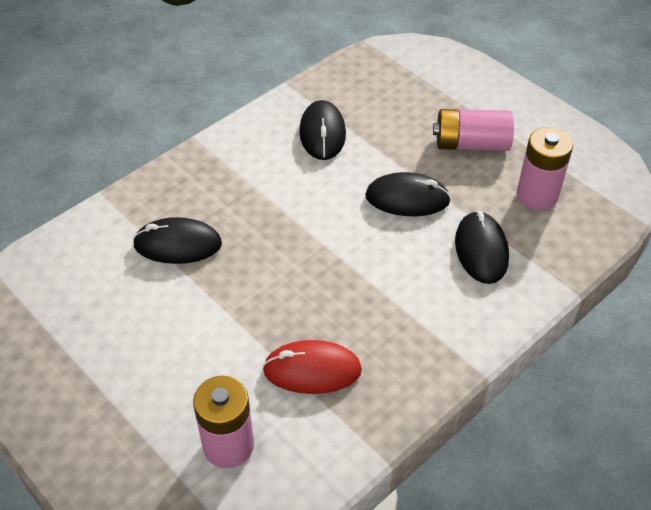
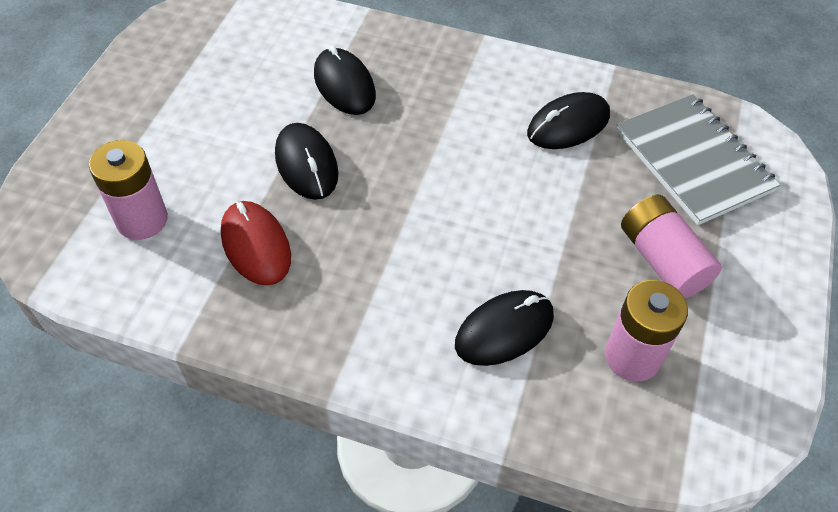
camera: 60 degrees right, 5 degrees up
black mouse [365,172,451,216] -> black mouse moved to [275,123,338,200]
none -> grey notebook [616,94,780,225]

